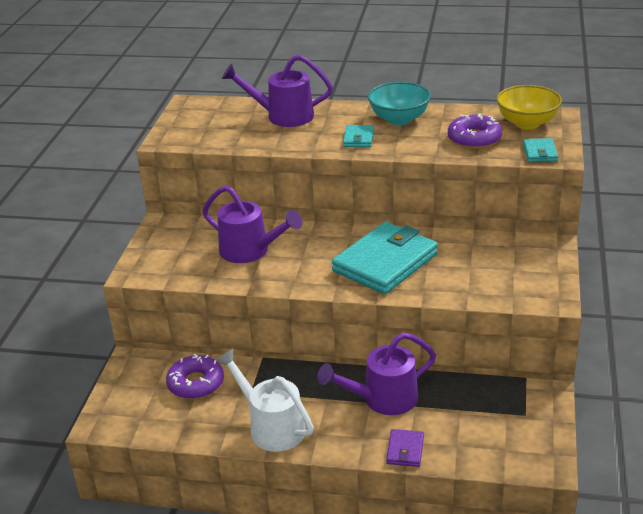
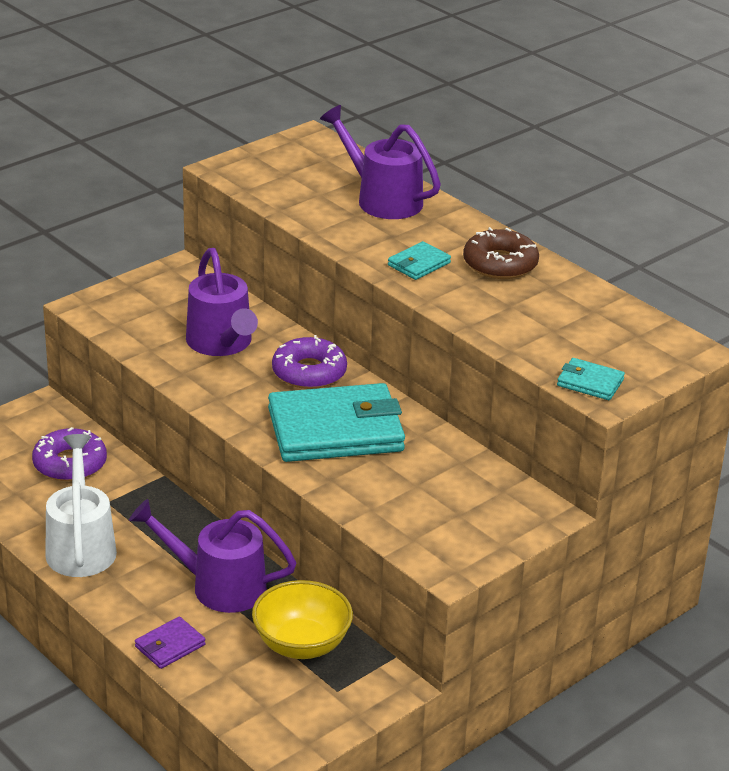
camera: 35 degrees right, 0 degrees up
turquoise bowl [368,82,431,125] -> brown donut [463,227,539,279]
purple donut [448,114,502,149] -> purple donut moved to [272,335,347,389]
yellow bowl [496,85,562,129] -> yellow bowl moved to [252,580,353,659]
turquoise wallet [523,138,558,162] -> turquoise wallet turned 75 degrees clockwise [557,358,625,400]

